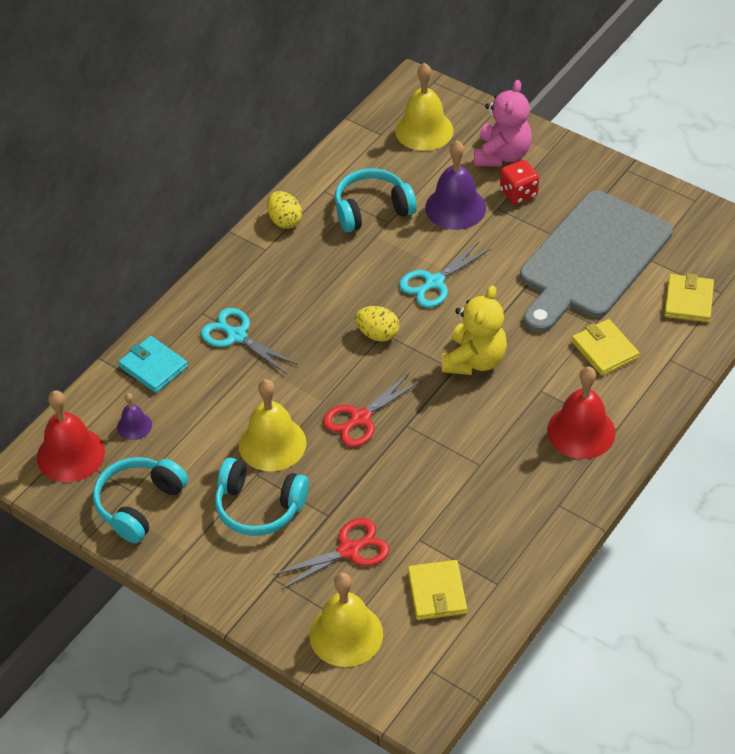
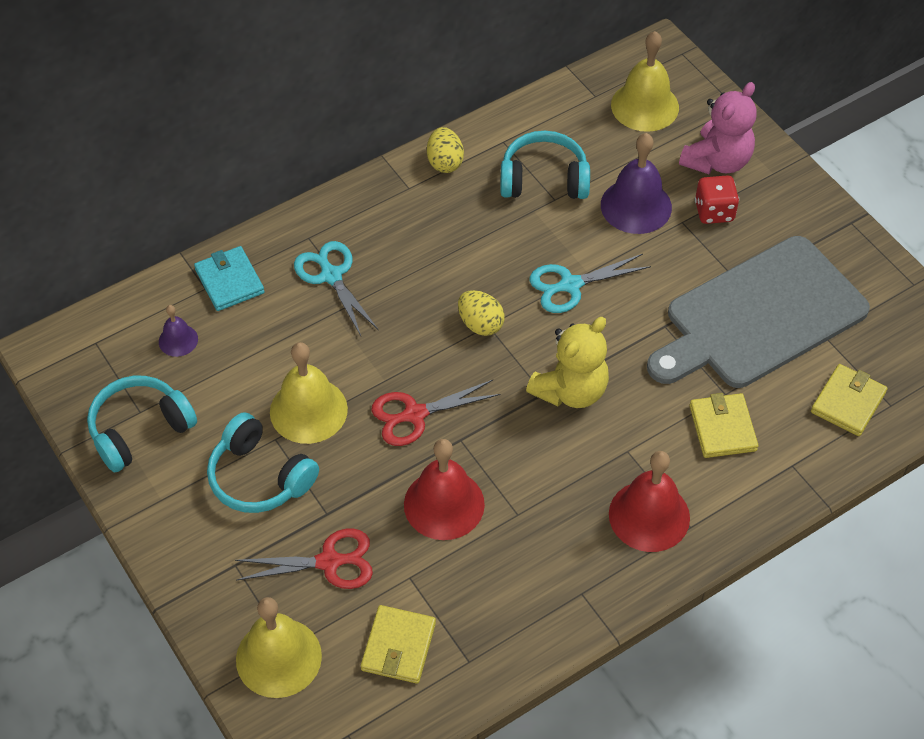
camera: 20 degrees right, 5 degrees up
red bell [37,390,105,482] -> red bell moved to [404,439,485,540]

